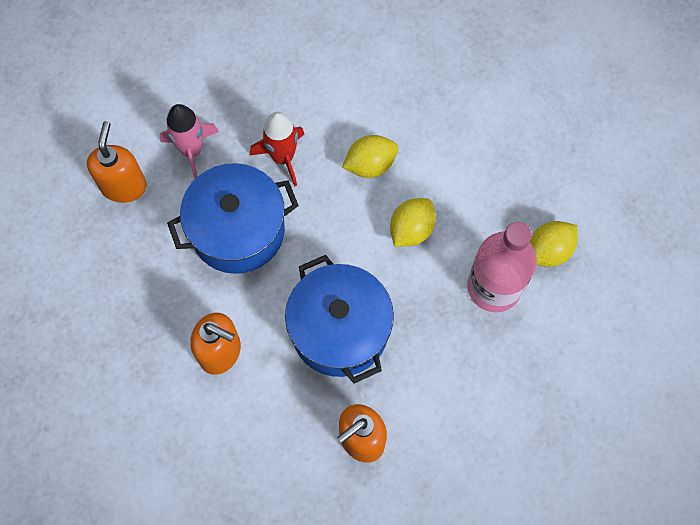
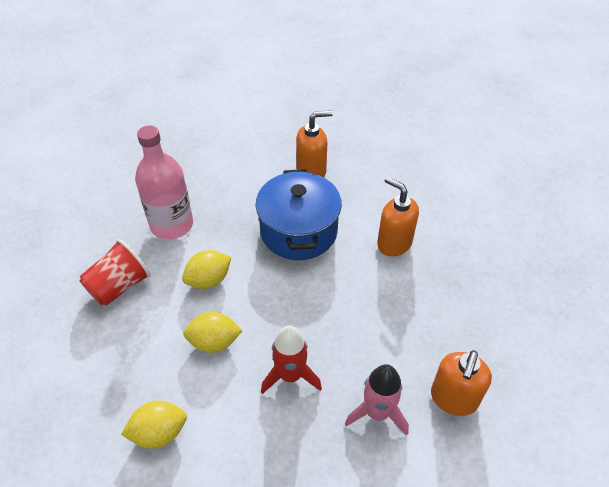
camera: 160 degrees left, 20 degrees down
blue pot [167,163,299,274] -> none
yellow lemon [530,221,577,267] -> yellow lemon moved to [121,401,187,448]
none -> red cup [80,239,150,306]

